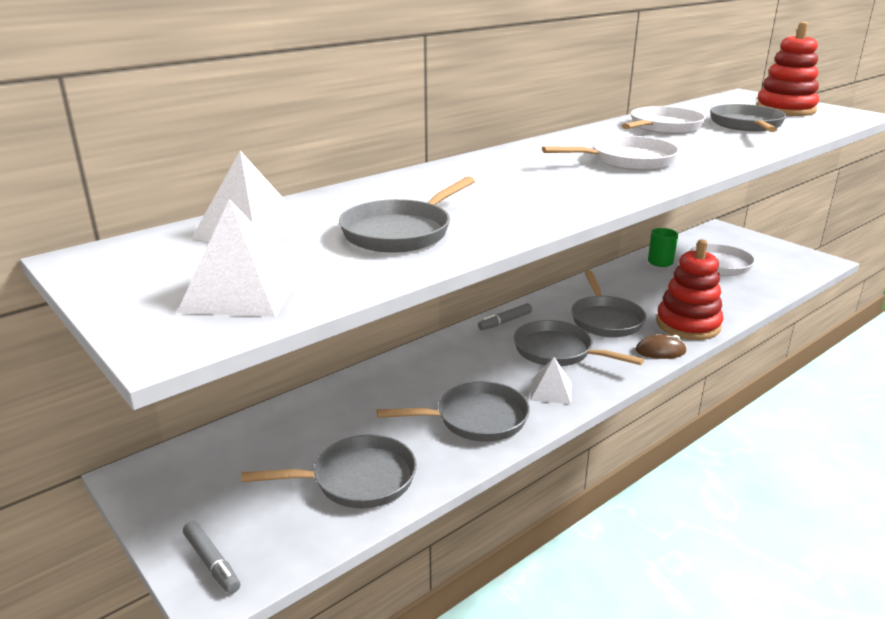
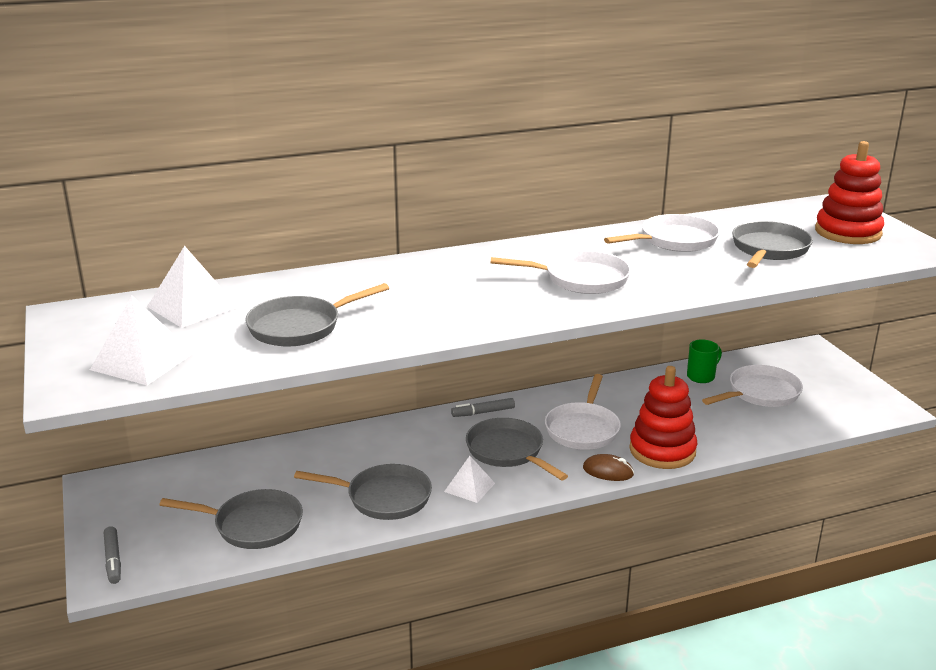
camera: 20 degrees right, 0 degrees up
grey pan [571,270,646,337] -> white pan [545,374,621,450]

